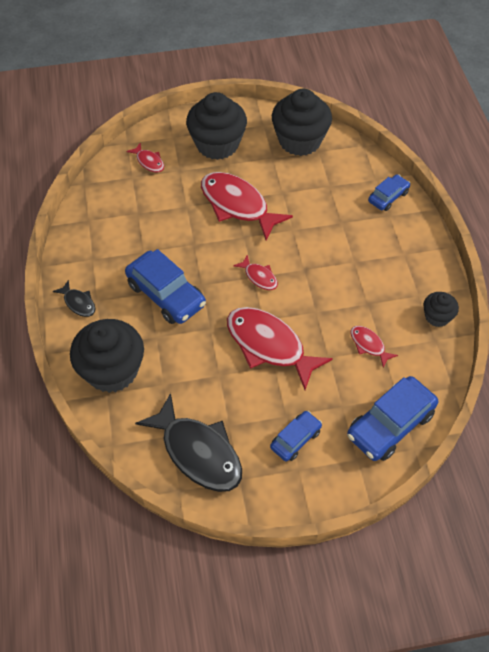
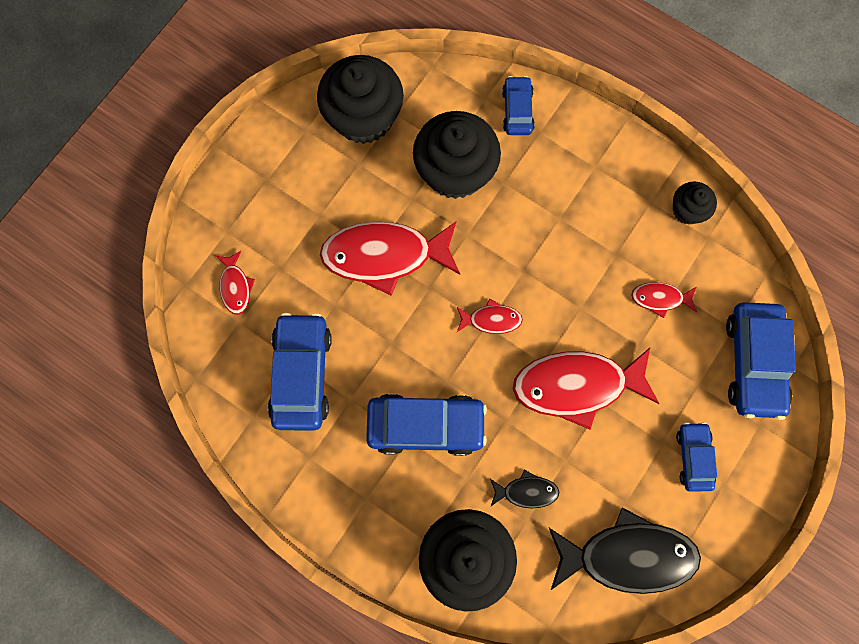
camera: 45 degrees left, 20 degrees up
black fish [53,280,95,317] -> black fish moved to [490,470,559,508]
red fish [126,142,164,172] -> red fish turned 75 degrees clockwise [216,251,255,314]
black cupcake [186,92,247,160] -> black cupcake moved to [413,111,501,199]
none -> blue car [268,313,332,431]

